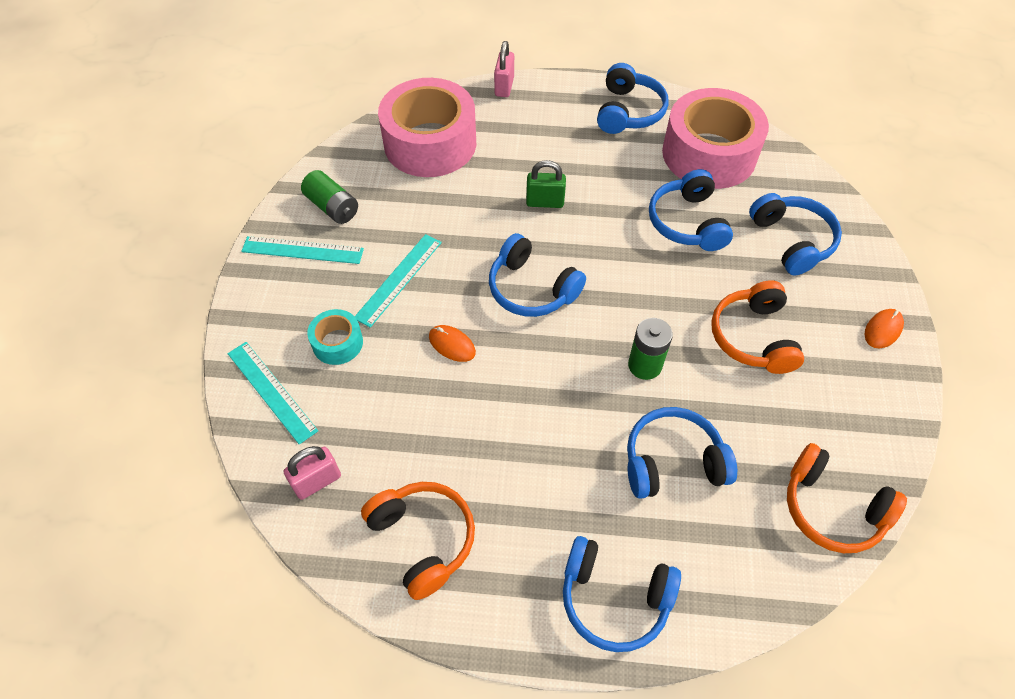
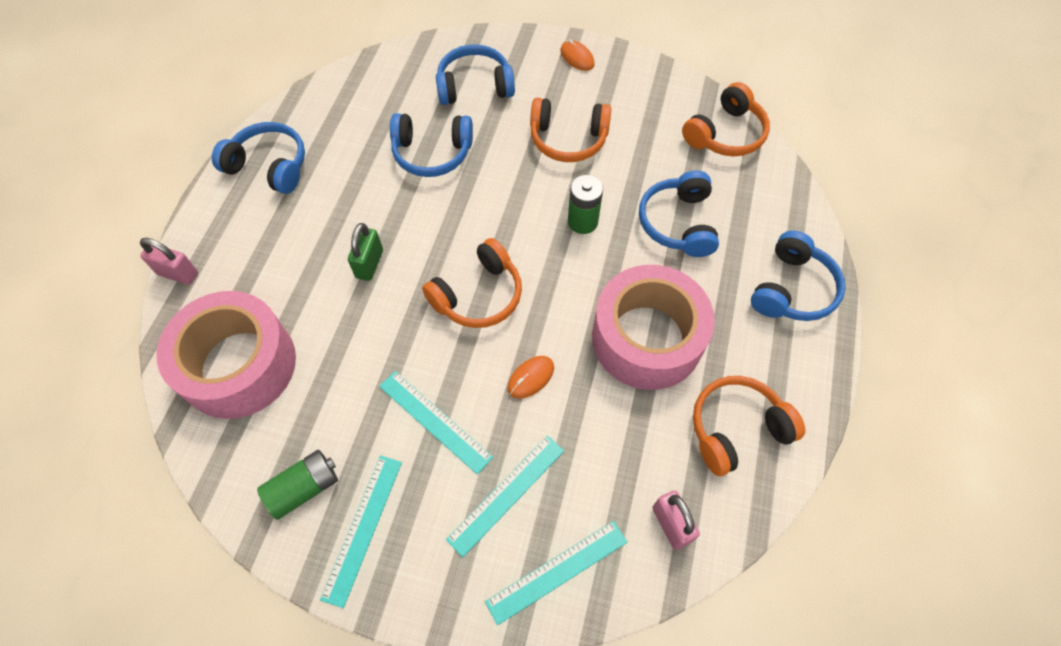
camera: 80 degrees left, 5 degrees up
turquoise tape [307,309,363,365] -> turquoise ruler [446,435,564,557]
blue headphones [489,233,586,317] -> orange headphones [422,238,522,328]
pink tape [662,88,769,189] -> pink tape moved to [592,265,715,390]

